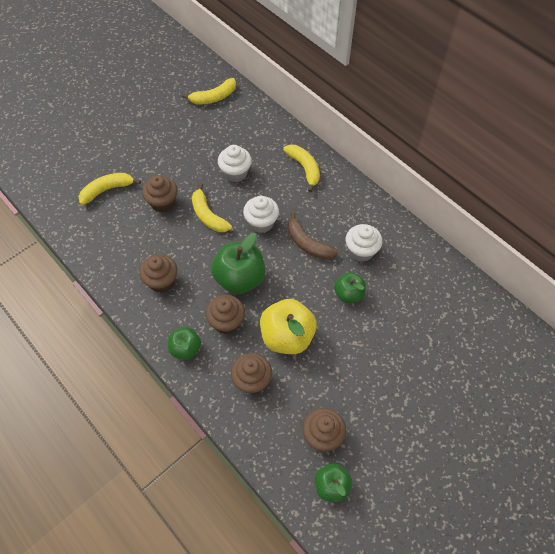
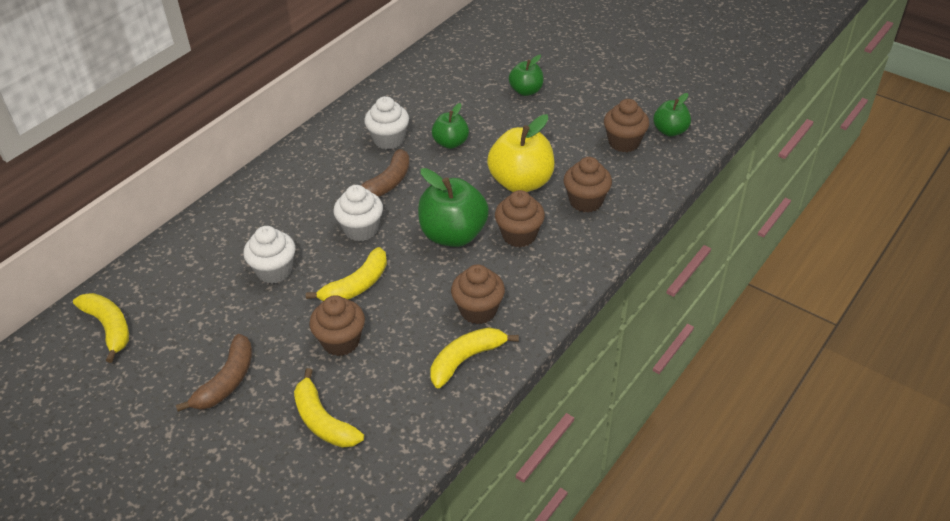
camera: 100 degrees left, 15 degrees down
green apple [168,327,201,360] -> green apple moved to [509,55,544,96]
yellow banana [283,144,320,192] -> yellow banana moved to [431,327,519,388]
none -> brown banana [176,334,252,412]

